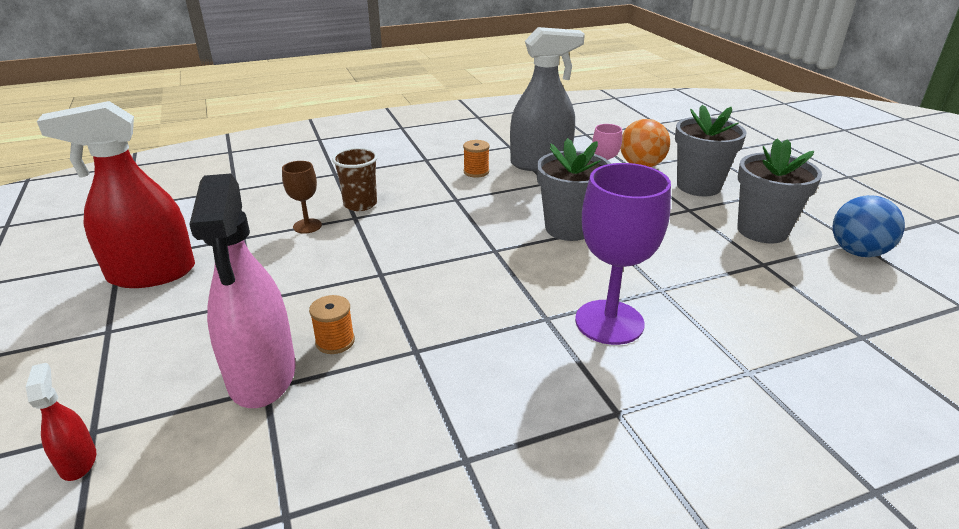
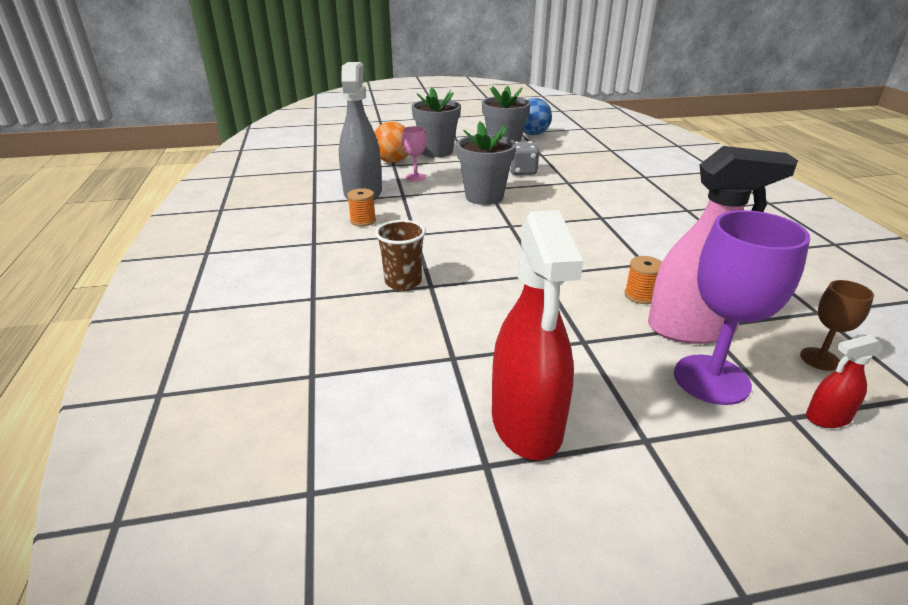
camera: 80 degrees left, 0 degrees up
brown goblet [282,161,322,234] -> brown goblet moved to [800,280,874,371]
purple goblet [575,163,671,345] -> purple goblet moved to [674,210,810,405]
none -> grey dice [510,141,539,175]

